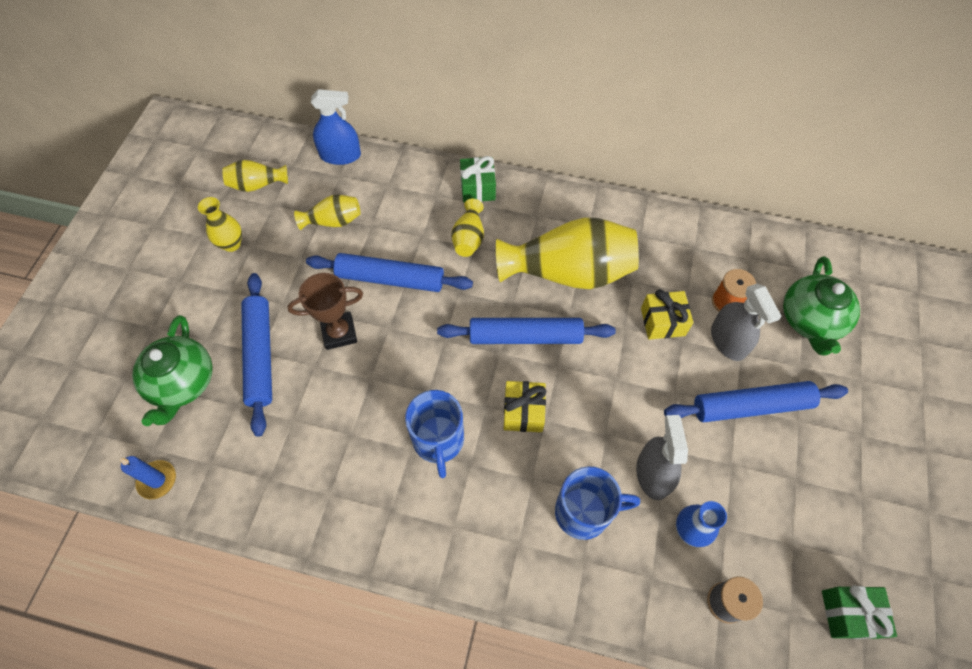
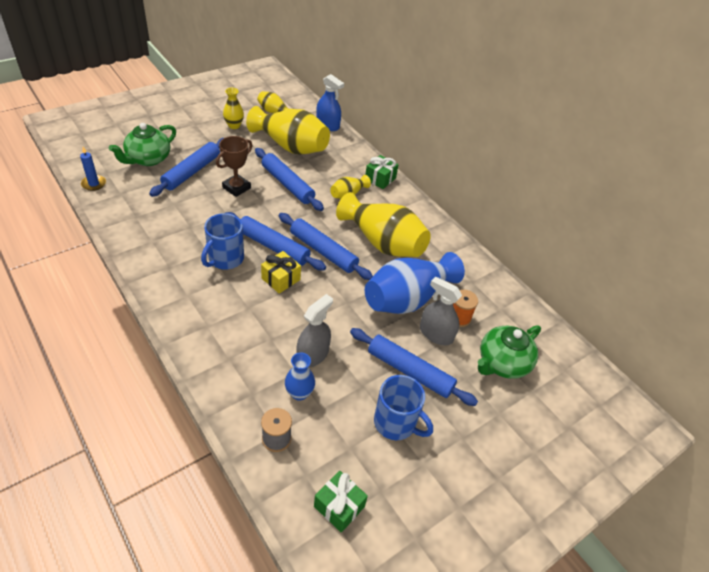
camera: 35 degrees right, 15 degrees down
brown trophy [287,273,363,350] -> brown trophy turned 75 degrees counterclockwise [216,136,253,197]
yellow vase [294,195,361,230] -> yellow vase [246,106,330,155], size x2.08
blue mug [555,466,640,540] -> blue mug moved to [374,375,433,440]
yellow gift [641,289,693,340] -> blue vase [365,252,465,314]
grey spray bottle [711,284,782,361] -> grey spray bottle turned 105 degrees clockwise [420,276,462,345]
none -> blue rolling pin [225,212,326,271]

